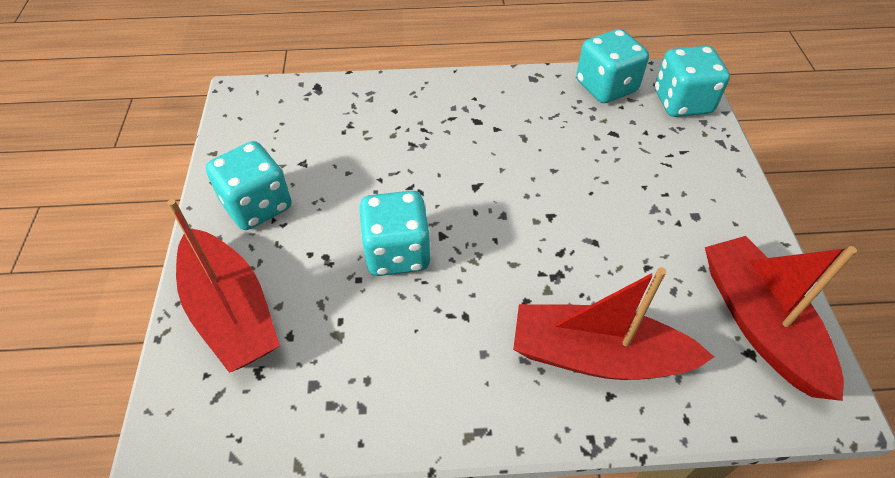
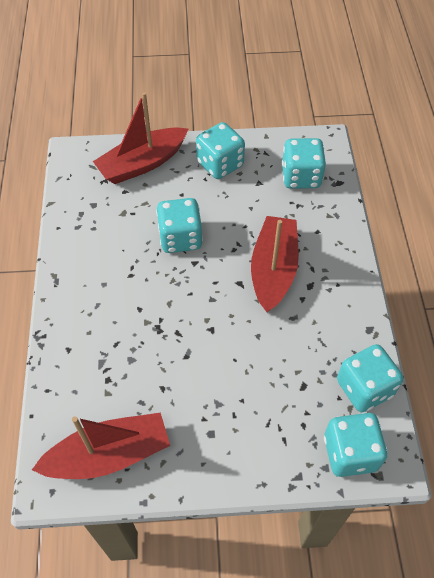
camera: 90 degrees right, 5 degrees up
red boat [513,267,714,380] -> red boat moved to [251,216,299,313]
none -> turquoise dice [282,138,326,189]

